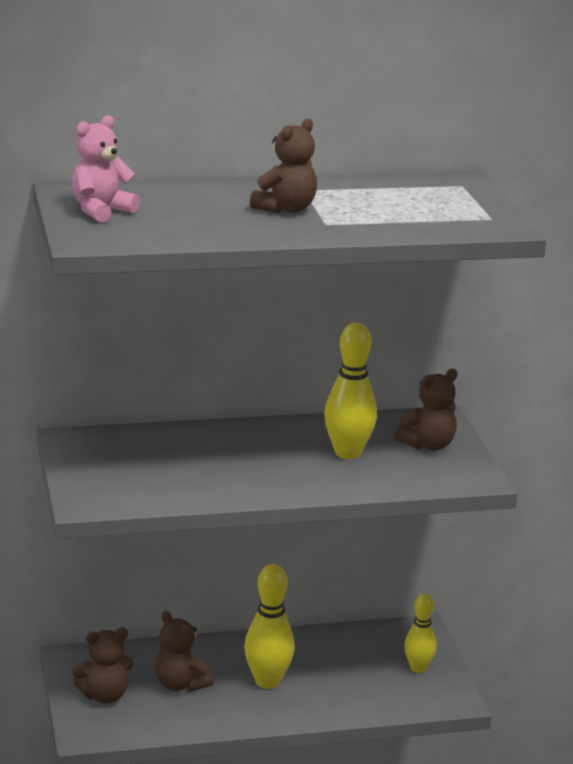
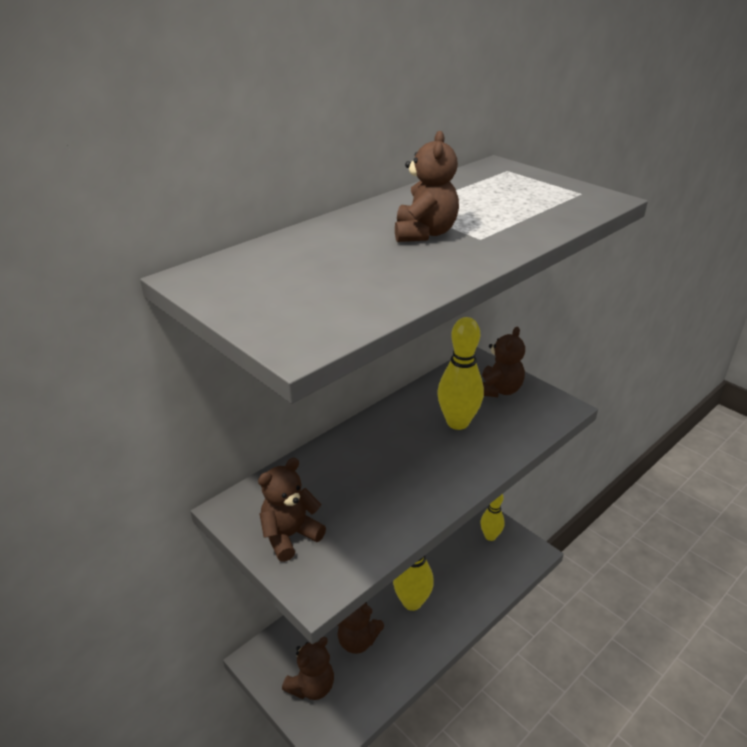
camera: 30 degrees left, 10 degrees up
pink teddy bear [72,115,140,223] -> none
none -> brown teddy bear [258,458,326,562]

